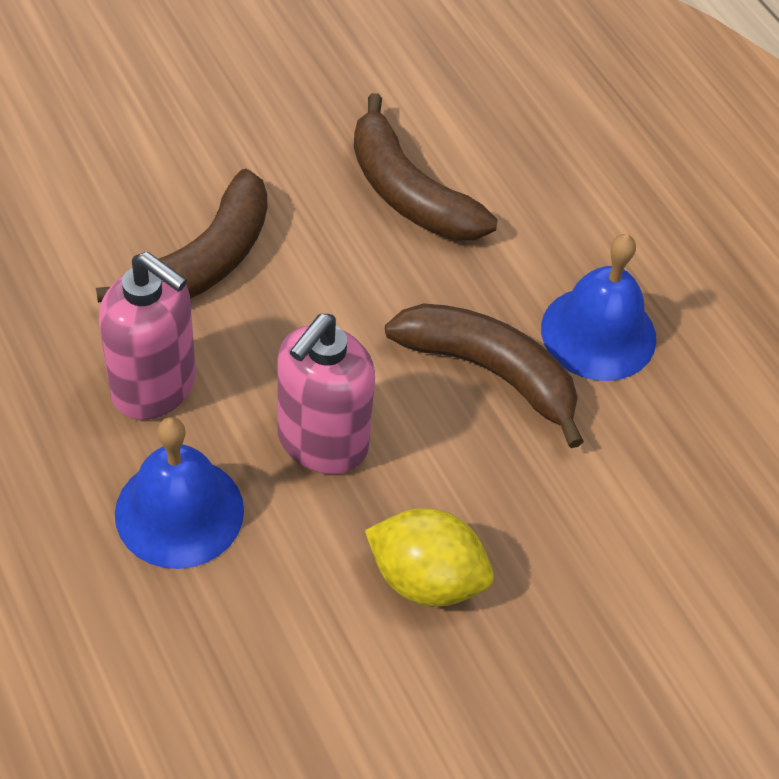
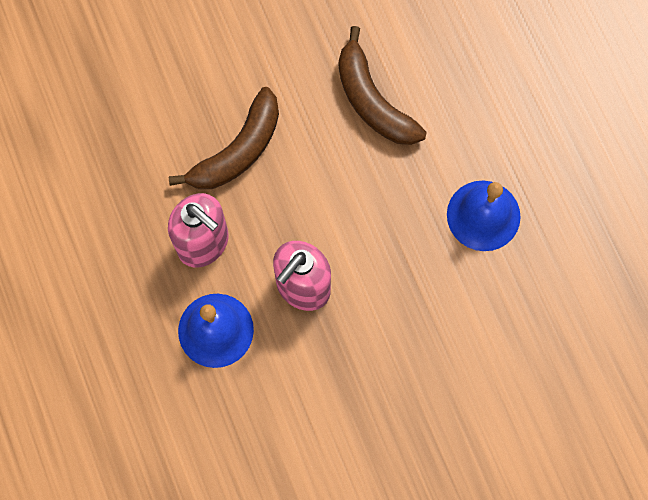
camera: 10 degrees right, 20 degrees up
yellow lemon [365,508,494,606] -> none
brown banana [385,303,584,448] -> none

